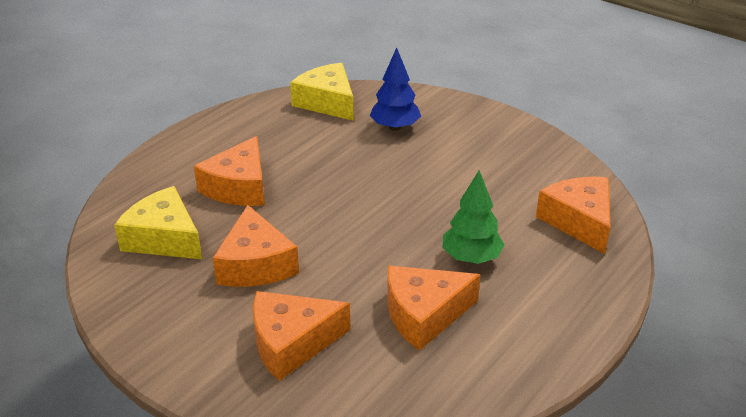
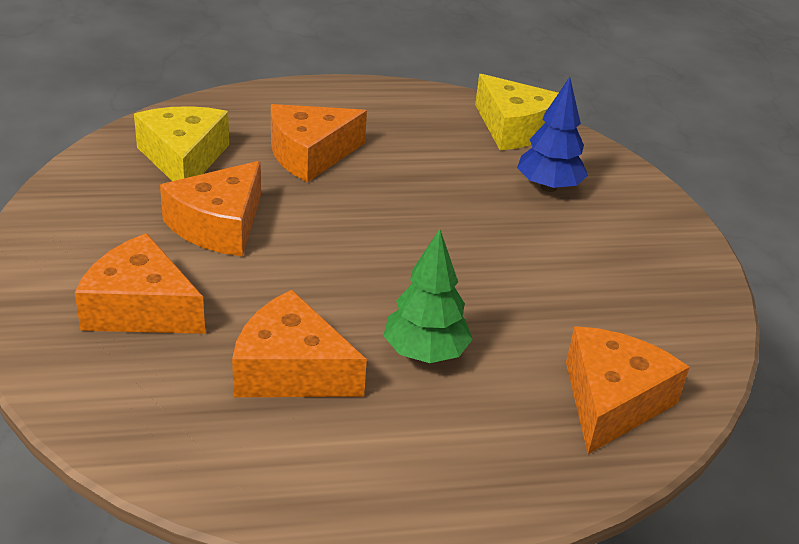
camera: 40 degrees right, 0 degrees up
yellow cheese [290,63,354,121] -> yellow cheese turned 135 degrees clockwise [475,74,558,150]

